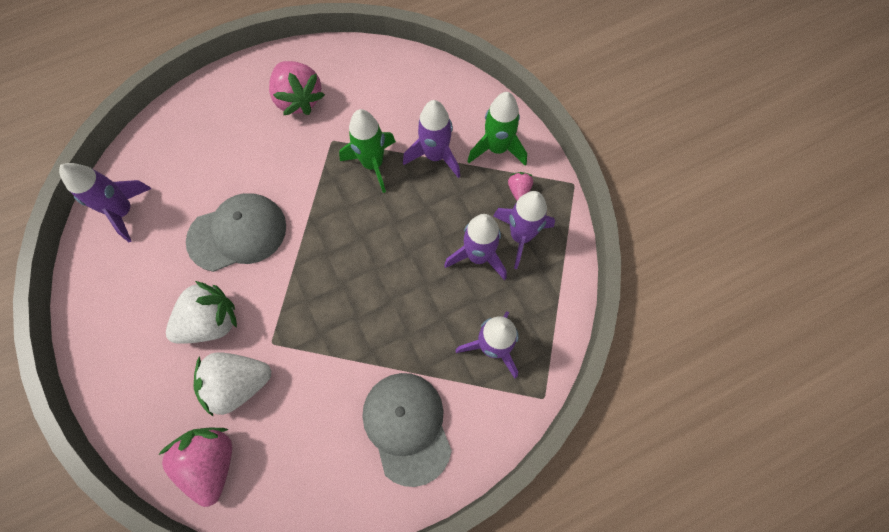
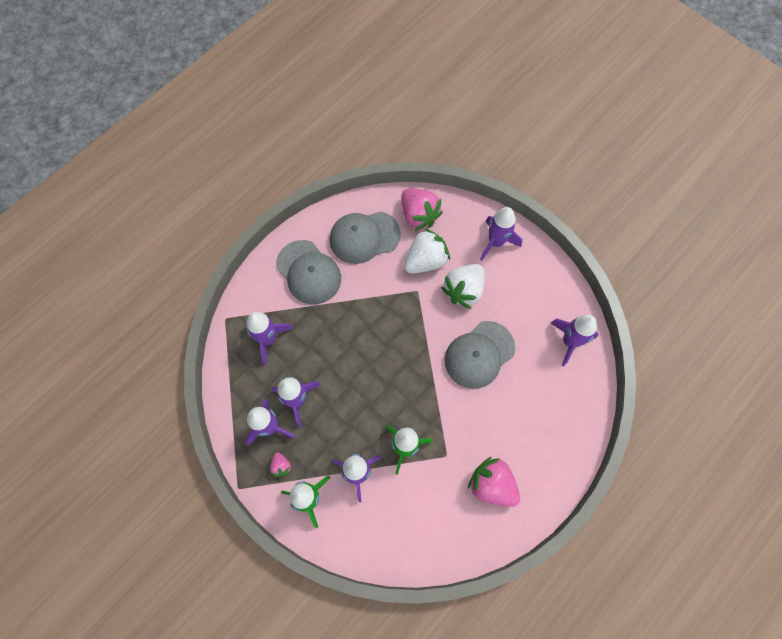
camera: 160 degrees right, 0 degrees up
none -> grey cap [330,212,401,264]
none -> purple rocket [480,207,522,261]

